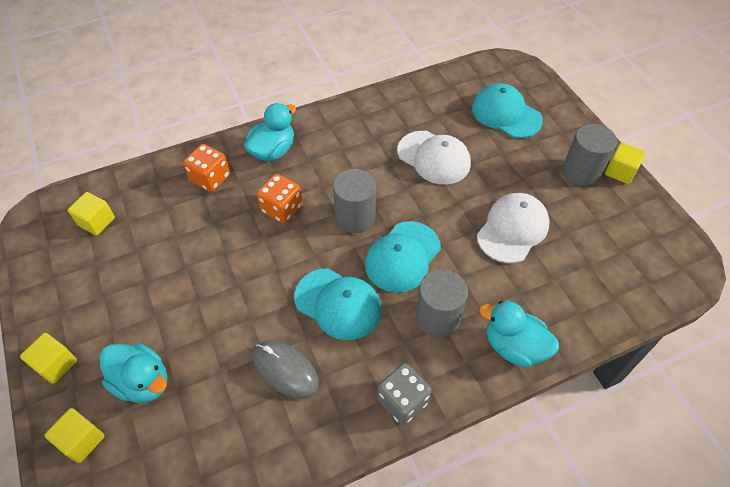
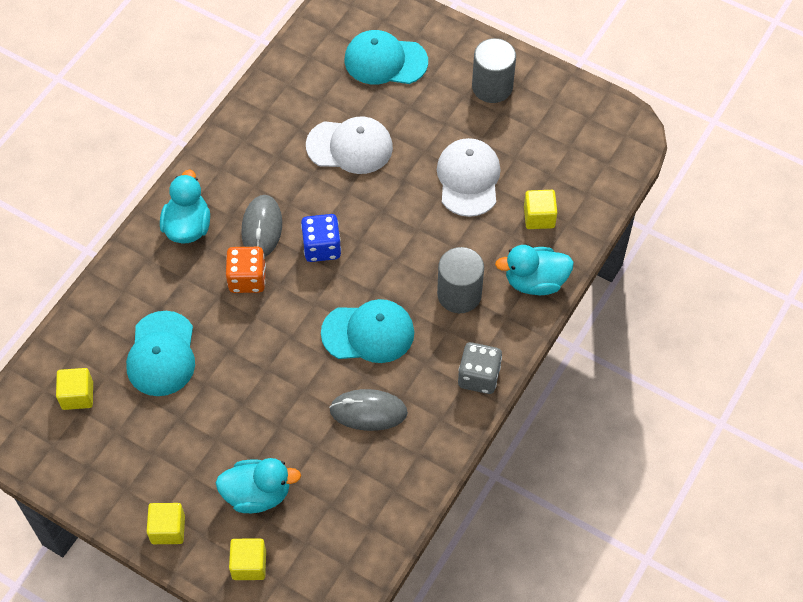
camera: 35 degrees left, 5 degrees up
orange dice [183,144,230,192] -> none
grey cylinder [333,169,376,233] -> blue dice [301,214,341,262]
turquoise cap [365,221,441,293] -> turquoise cap moved to [126,311,195,396]
yellow cube [605,143,645,184] -> yellow cube moved to [524,190,558,229]
none -> grey mouse [241,195,282,257]

